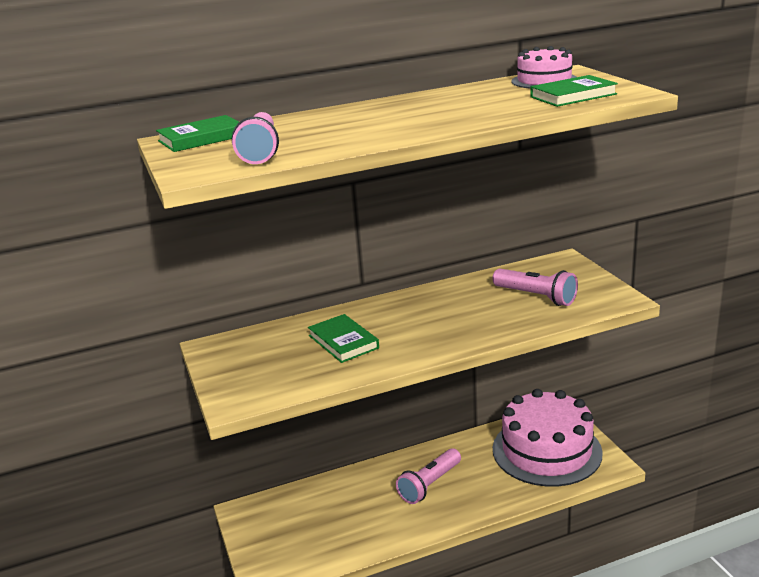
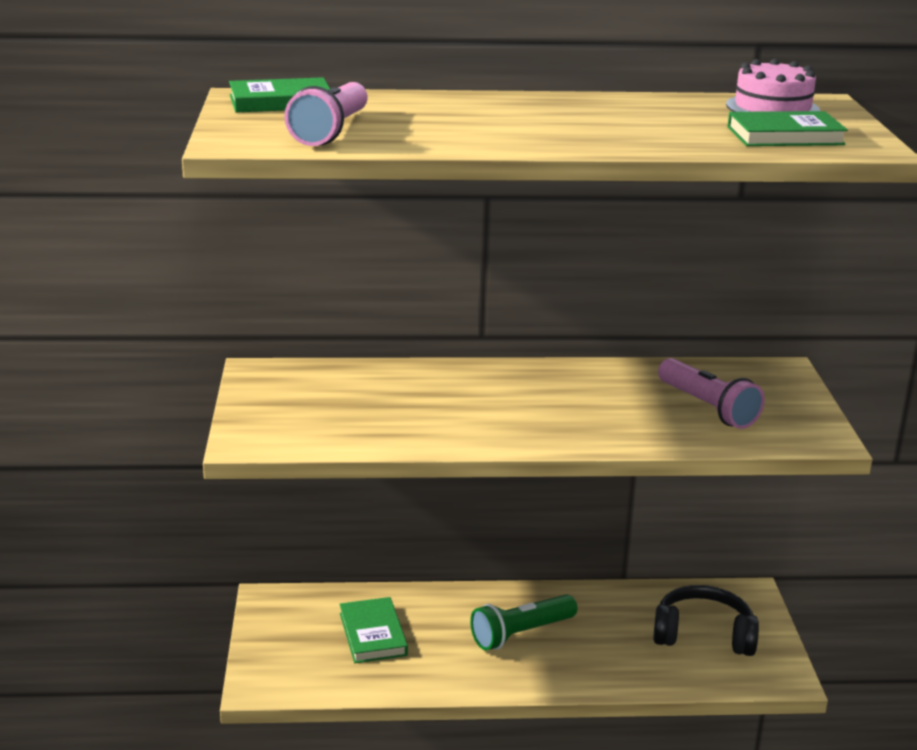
camera: 15 degrees right, 0 degrees up
green book [308,314,379,363] -> green book moved to [340,597,408,663]
pink flashlight [396,448,461,504] -> green flashlight [470,594,577,650]
pink cake [493,389,603,487] -> black headphones [653,585,759,656]

